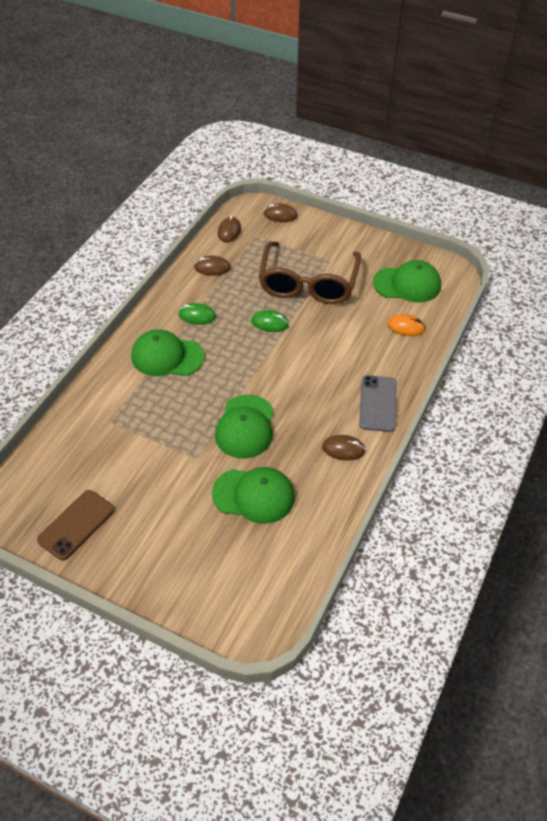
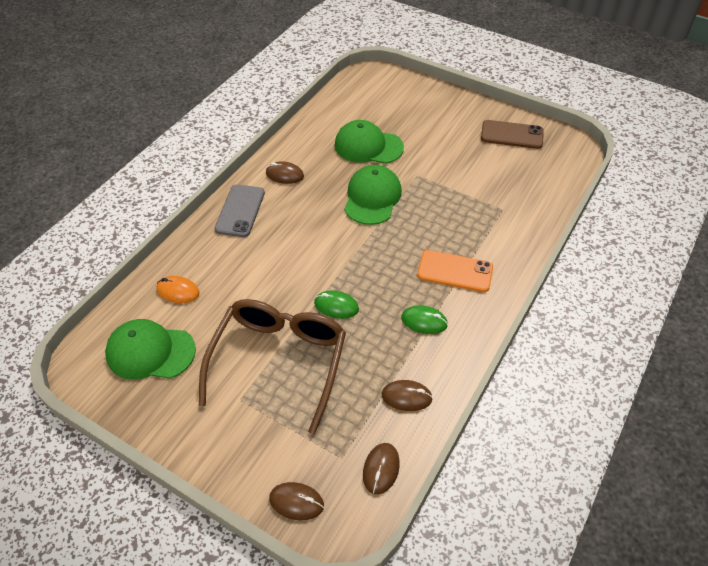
camera: 175 degrees left, 0 degrees up
brown phone [37,490,114,561] -> brown phone turned 60 degrees clockwise [481,120,544,149]
green cap [131,329,205,376] -> orange phone [417,250,493,292]

